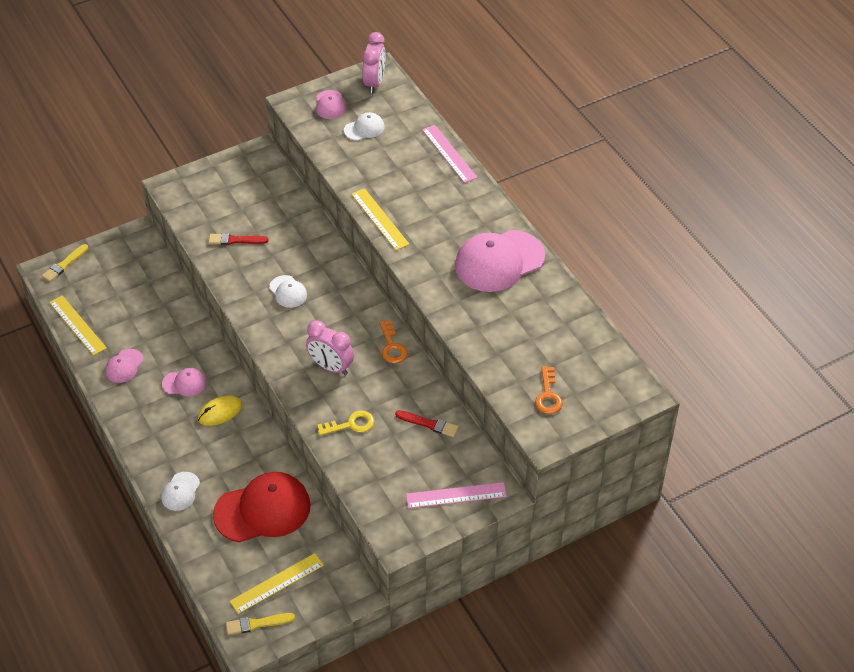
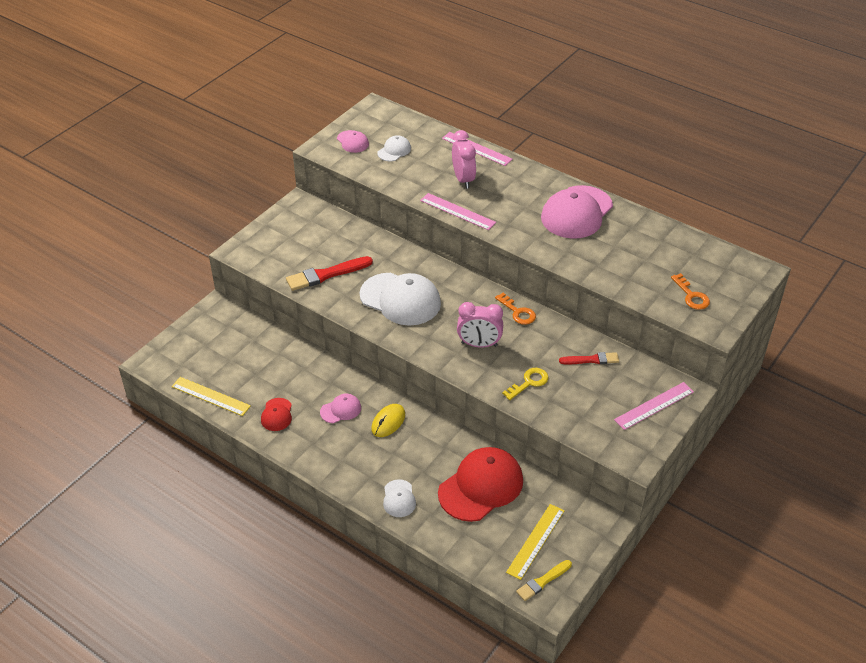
camera: 25 degrees left, 5 degrees down
yellow brush [42,244,88,282] -> none
pink cap [105,349,144,383] -> red cap [261,398,292,431]
red brush [209,233,268,245] -> red brush [286,256,373,291], size x1.61
white cap [269,275,307,308] -> white cap [359,273,441,326], size x2.08
yellow ruler [351,188,409,250] -> pink ruler [420,193,496,230]
pink clock [362,32,386,93] -> pink clock moved to [452,130,476,189]

